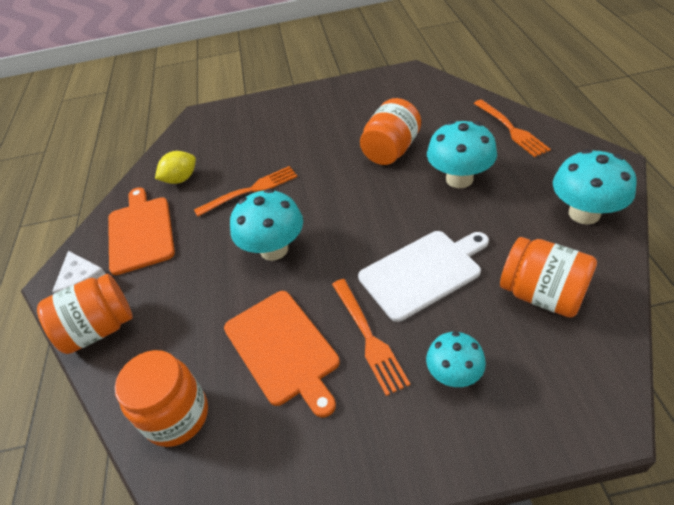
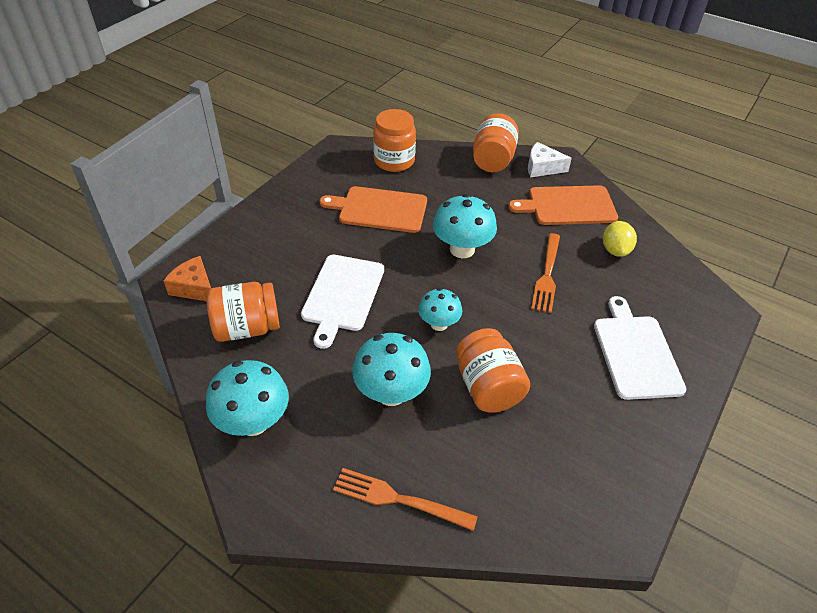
camera: 125 degrees right, 0 degrees up
orange cutting board [108,187,175,275] -> orange cutting board turned 150 degrees clockwise [508,185,618,225]
orange fork [332,279,410,396] -> none
turquoise mushroom [426,332,486,387] -> turquoise mushroom moved to [418,288,462,331]
none -> orange cheese [164,256,211,301]
none -> white cutting board [594,296,687,400]

